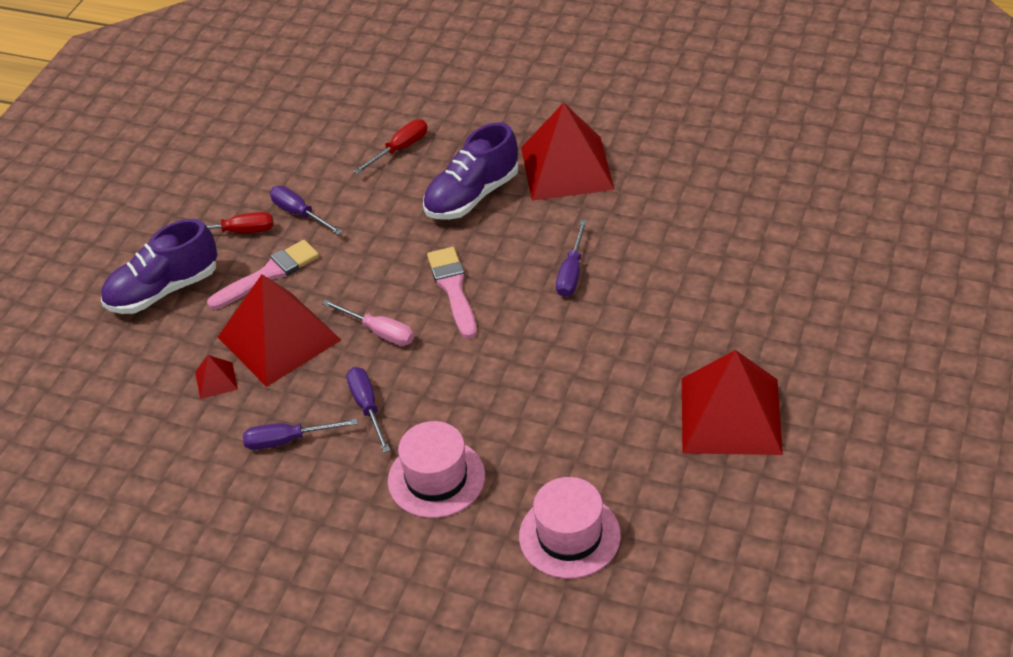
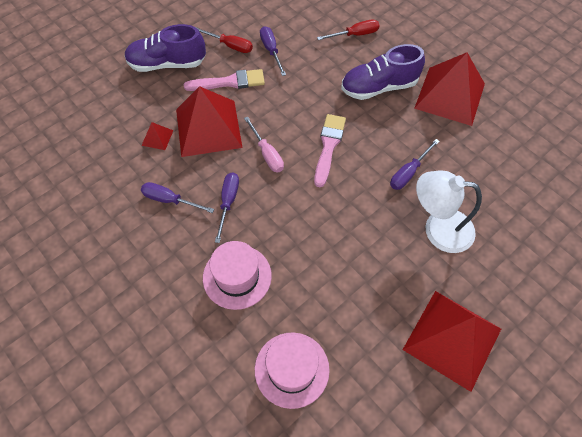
camera: 25 degrees right, 15 degrees up
none -> white lamp [416,170,482,253]

